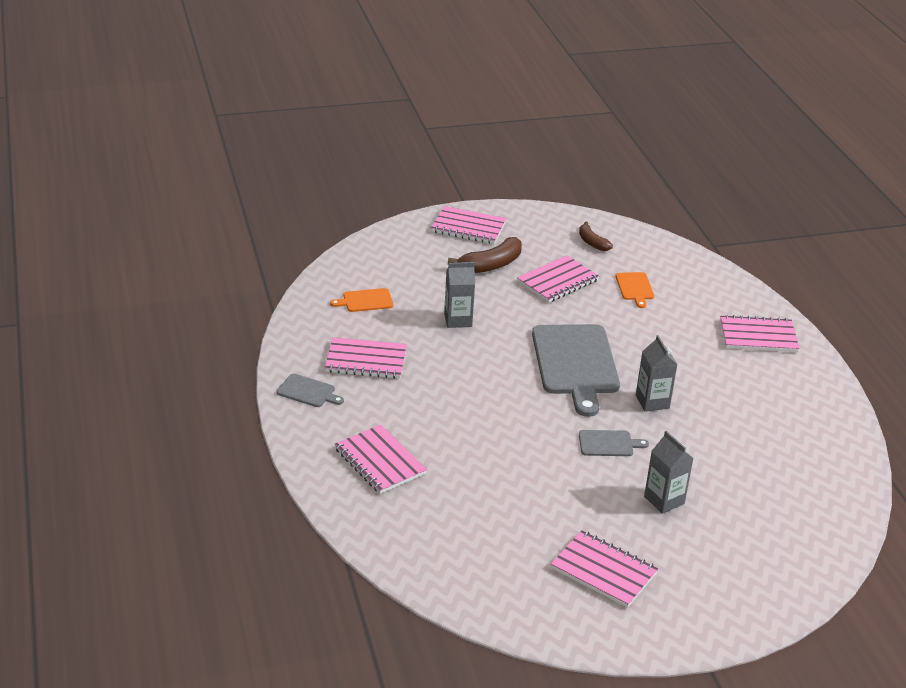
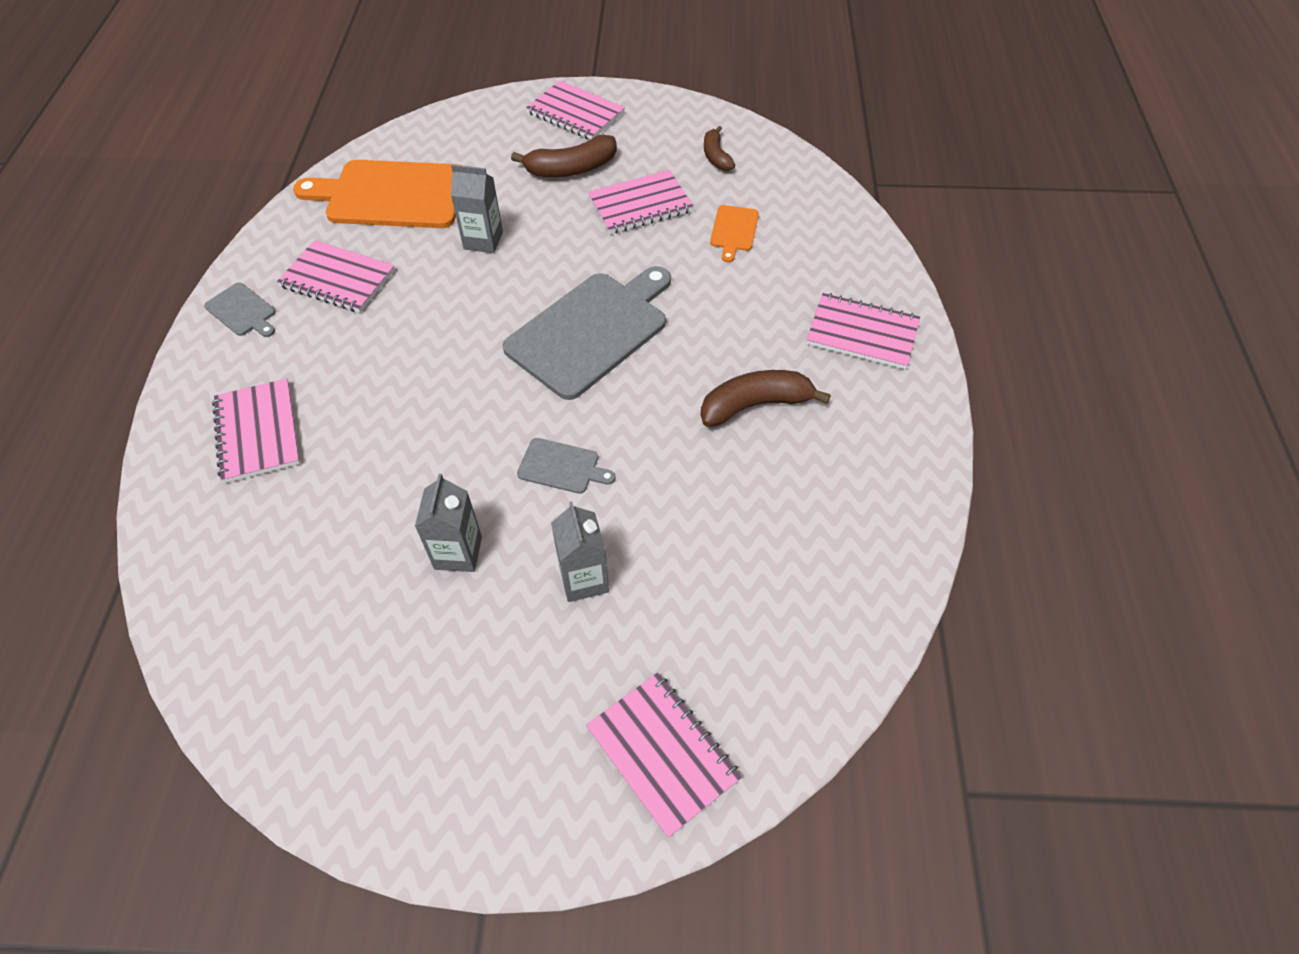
camera: 20 degrees right, 20 degrees up
orange cutting board [330,288,393,312] -> orange cutting board [293,160,459,228], size x2.22
grey cutting board [532,324,620,417] -> grey cutting board turned 150 degrees counterclockwise [503,266,671,400]
pink notebook [551,530,658,608] -> pink notebook moved to [586,673,742,838]
grey carton [636,335,678,412] -> grey carton moved to [415,473,482,572]
none -> brown banana [701,370,831,427]

